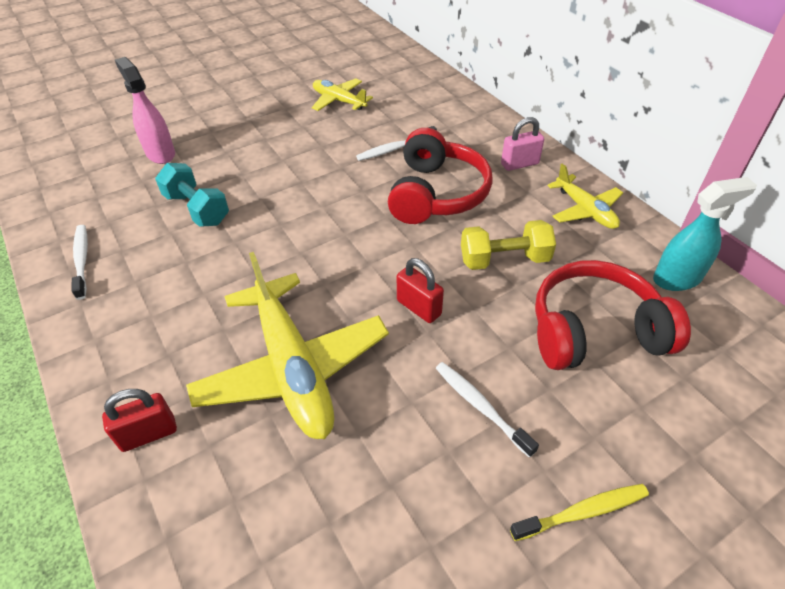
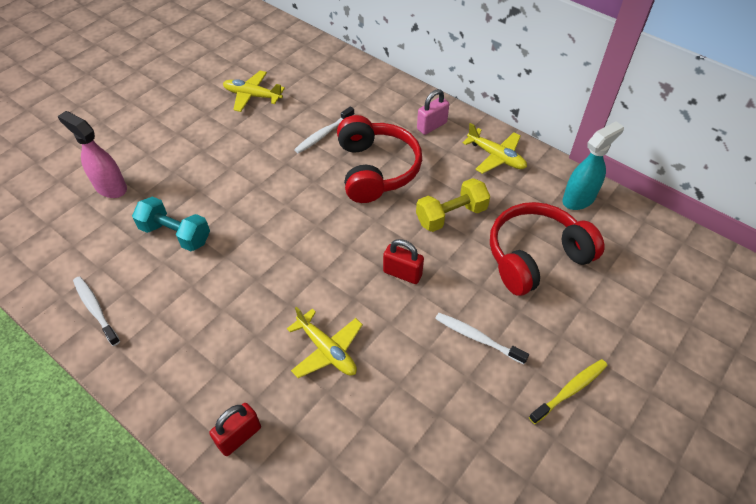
camera: 20 degrees left, 5 degrees up
yellow plane [186,252,389,439] -> yellow plane [287,307,363,378], size x0.53

